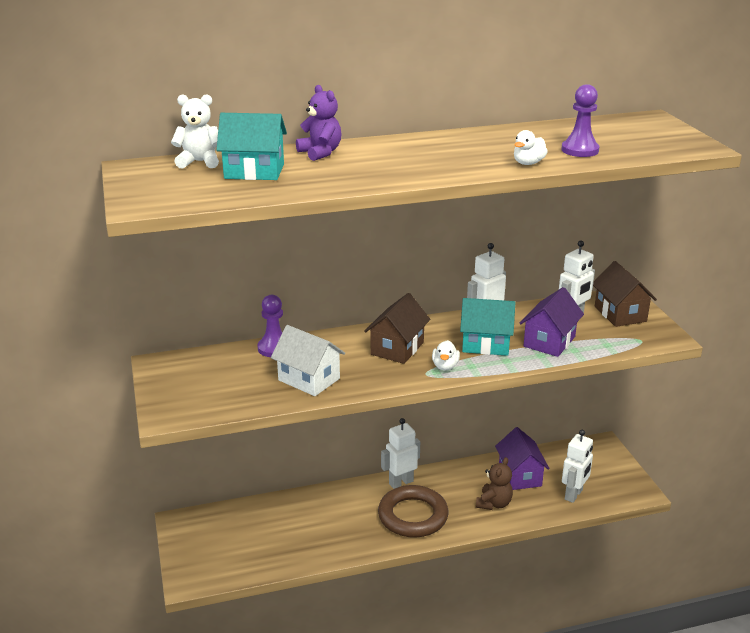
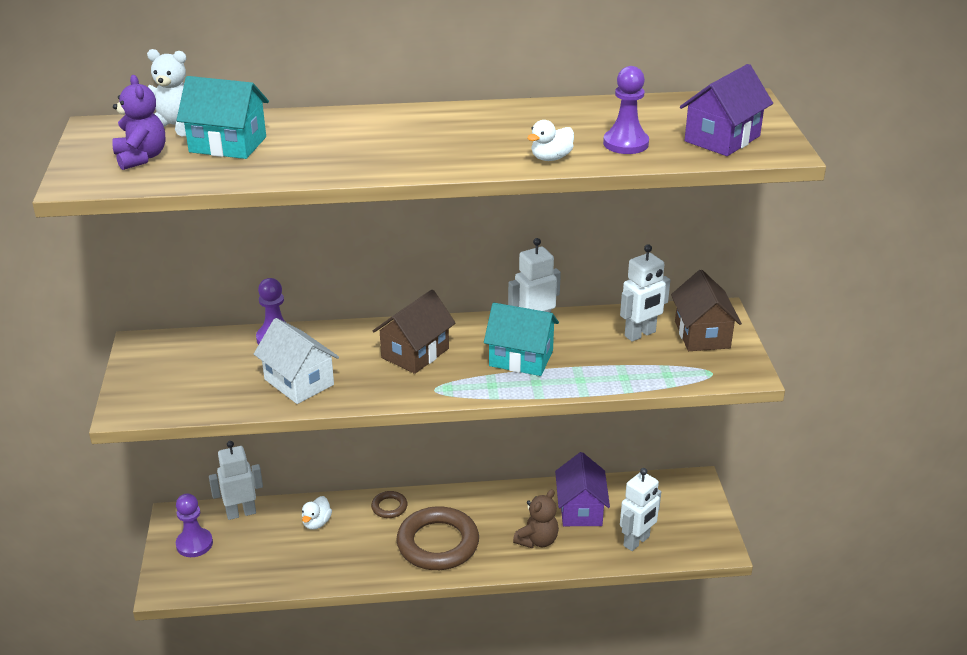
camera: 10 degrees right, 5 degrees up
purple teddy bear [296,85,342,161] -> purple teddy bear moved to [112,75,165,170]
white robot [381,418,420,489] -> white robot moved to [209,441,263,520]
white duck [432,340,460,370] -> white duck moved to [302,496,332,530]
purple house [520,287,584,357] -> purple house moved to [680,64,773,156]
none -> purple pawn [176,493,213,557]
none -> brown ring [371,491,408,518]

